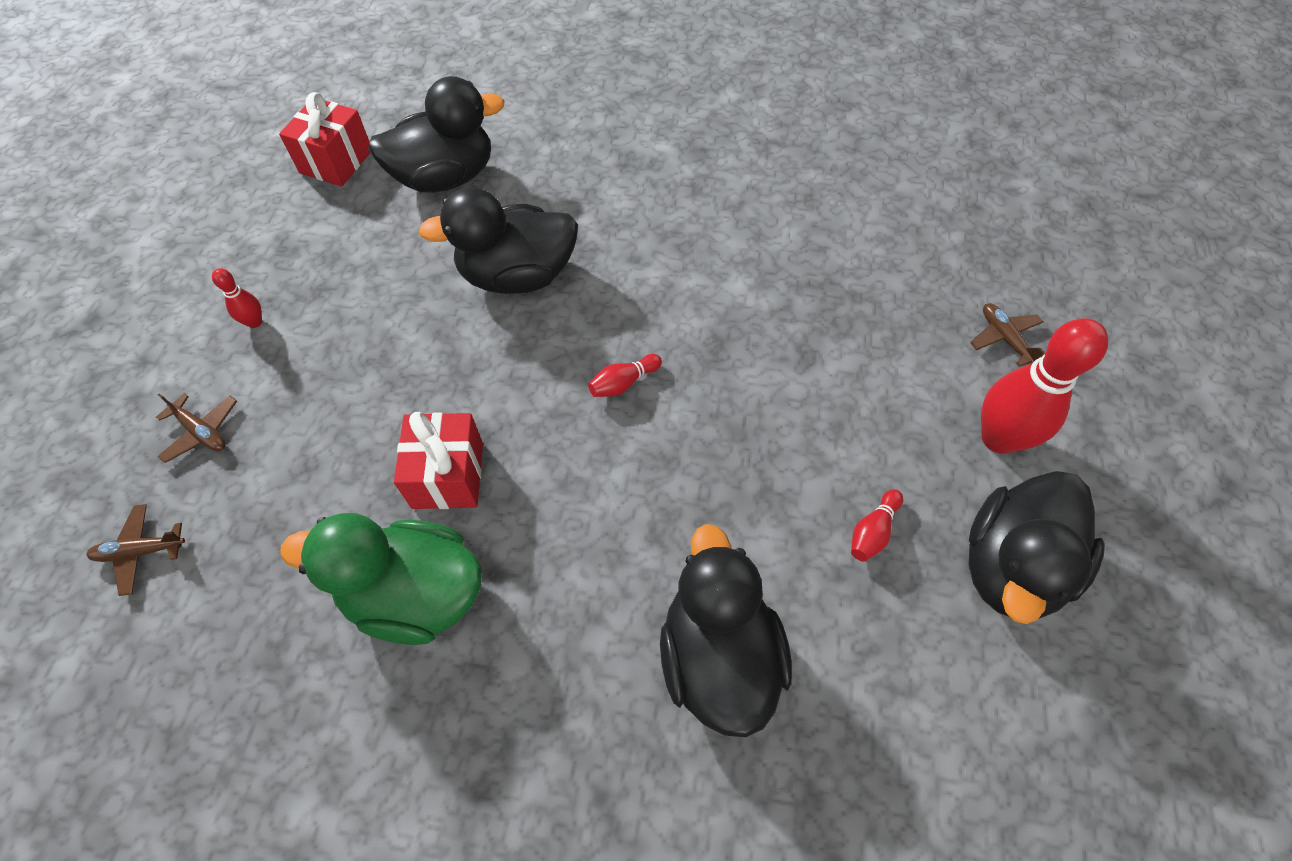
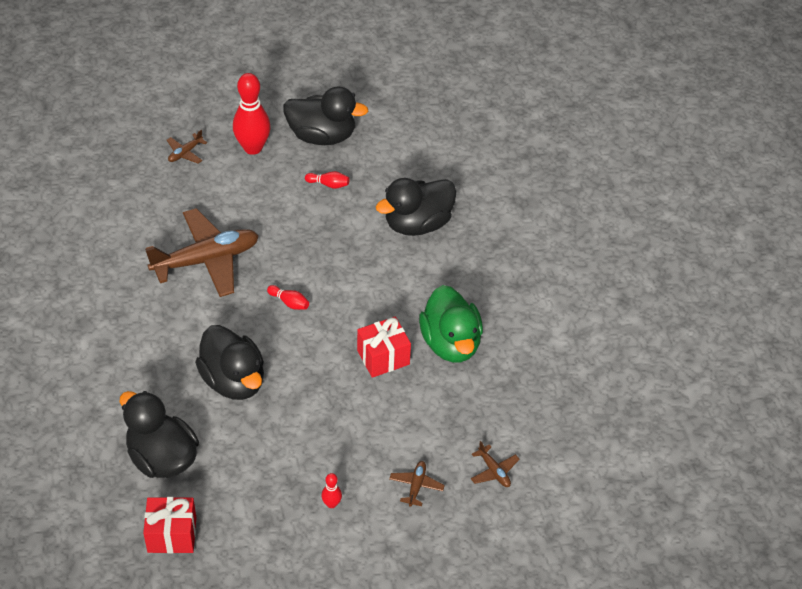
camera: 115 degrees left, 10 degrees down
none -> brown plane [145,208,259,297]

